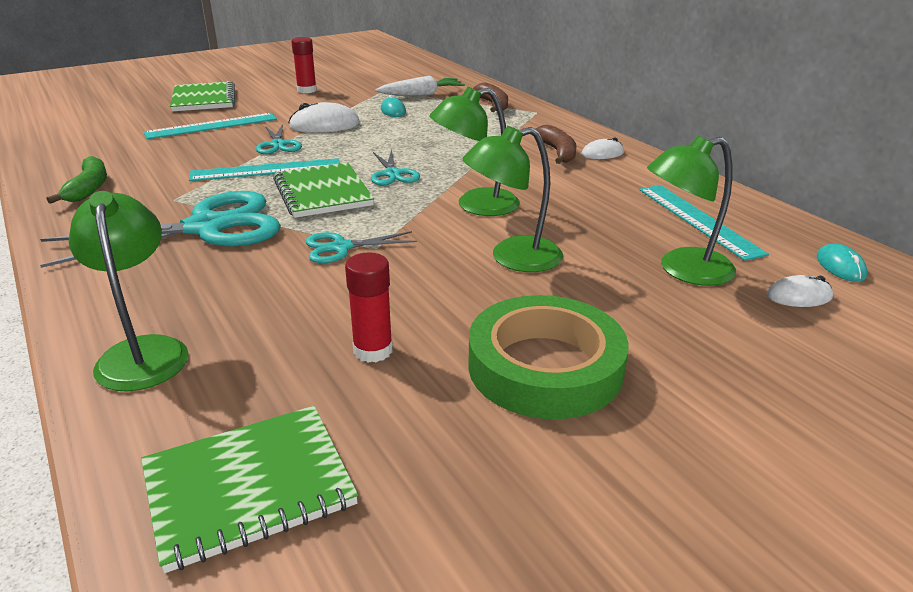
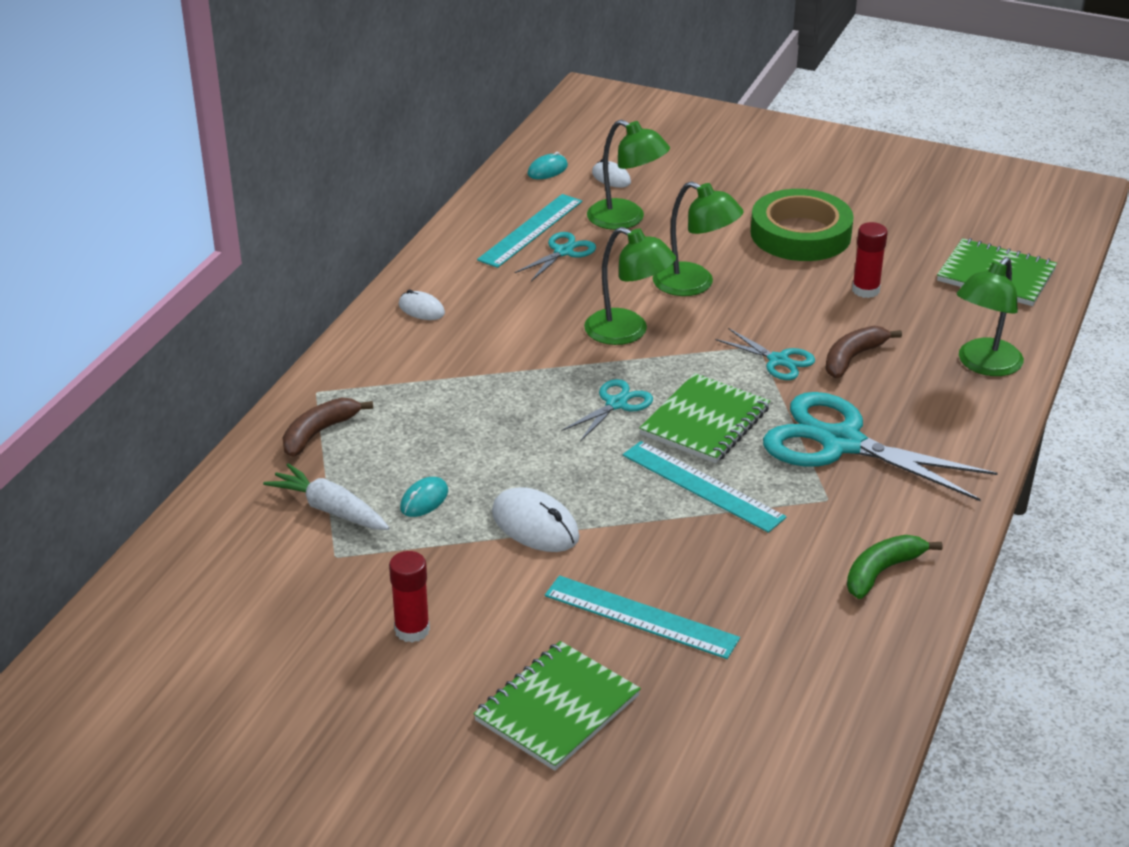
camera: 125 degrees left, 5 degrees up
turquoise scissors [256,124,302,154] -> turquoise scissors moved to [514,232,596,281]
brown banana [536,125,576,164] -> brown banana moved to [825,326,902,378]

